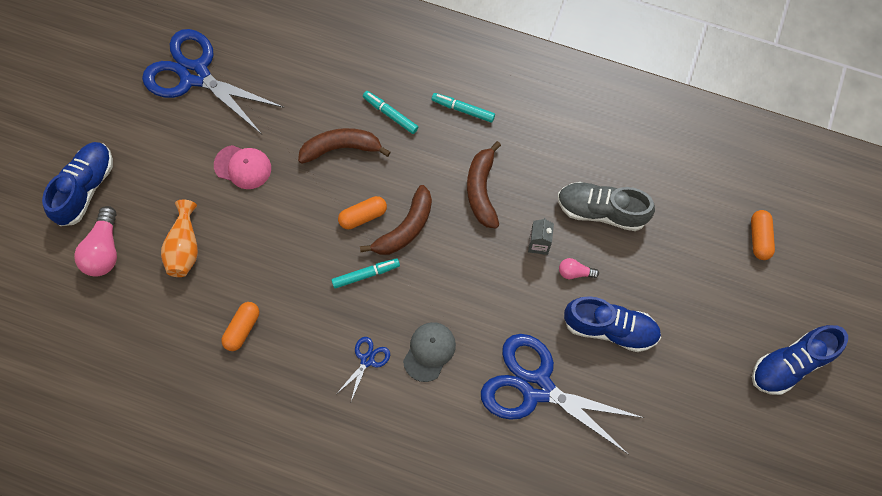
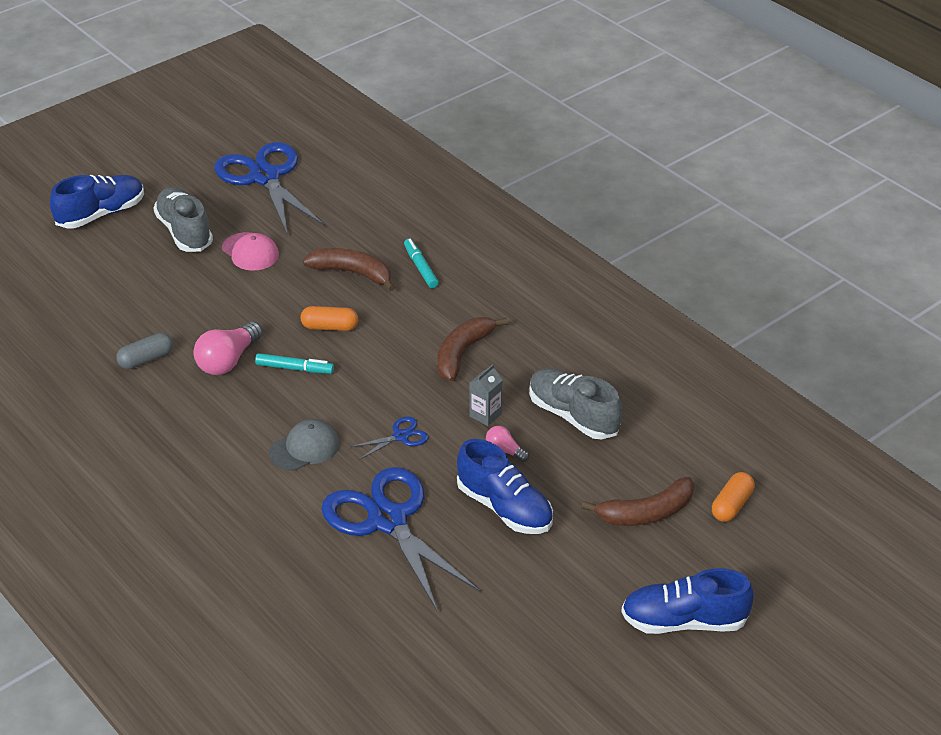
camera: 30 degrees right, 30 degrees down
pink light bulb [74,206,117,277] -> pink light bulb moved to [193,322,263,375]
orange vase [161,200,198,277] -> none
orange capsule [221,302,259,351] -> grey capsule [116,333,173,369]
blue scissors [337,337,390,401] -> blue scissors moved to [350,416,428,460]
brown banana [360,185,432,255] -> brown banana moved to [581,477,694,526]
turquoise marker [432,93,495,122] -> none
none -> grey shoe [153,187,213,252]

